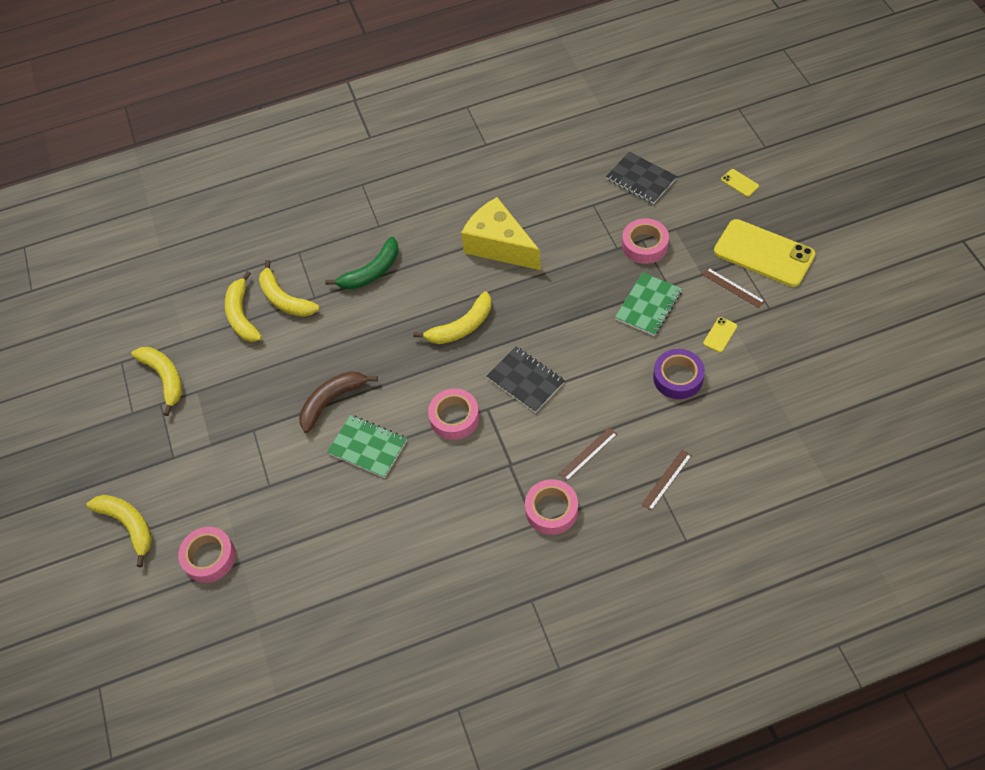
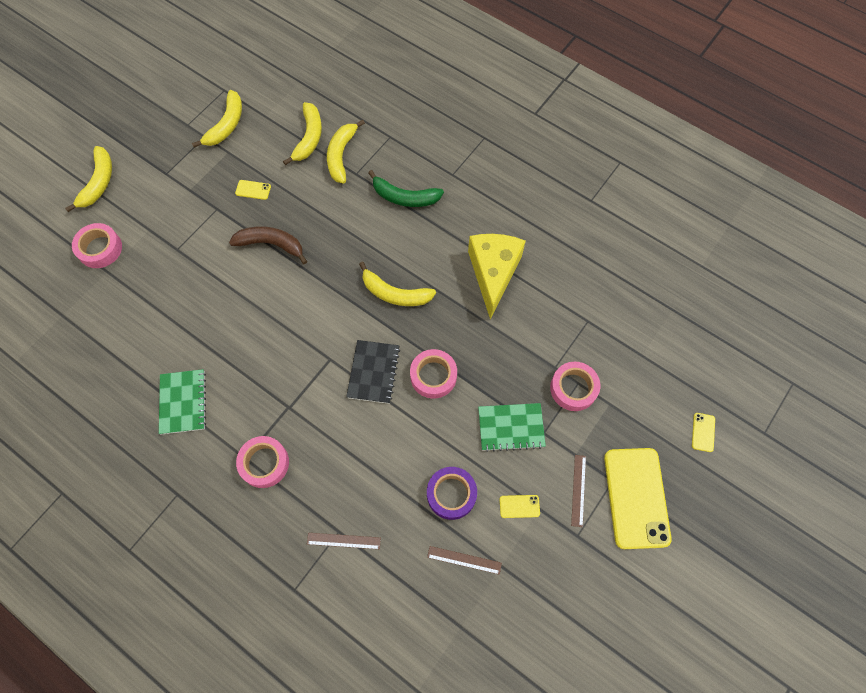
camera: 50 degrees right, 10 degrees up
yellow banana [225,271,262,342] -> yellow banana turned 150 degrees clockwise [283,102,322,165]
green notebook [327,415,407,478] -> green notebook moved to [159,369,206,434]
pink tape [428,389,479,440] -> pink tape moved to [410,349,457,398]
brown ruler [559,427,617,481] -> brown ruler moved to [427,546,502,575]
black notebook [606,152,677,204] -> none
none -> yellow phone [235,180,271,200]

